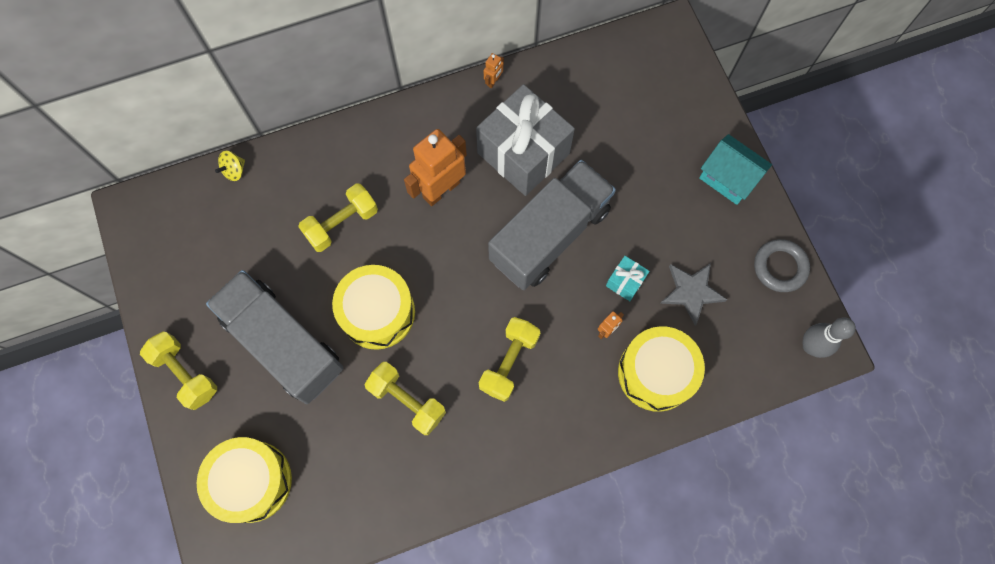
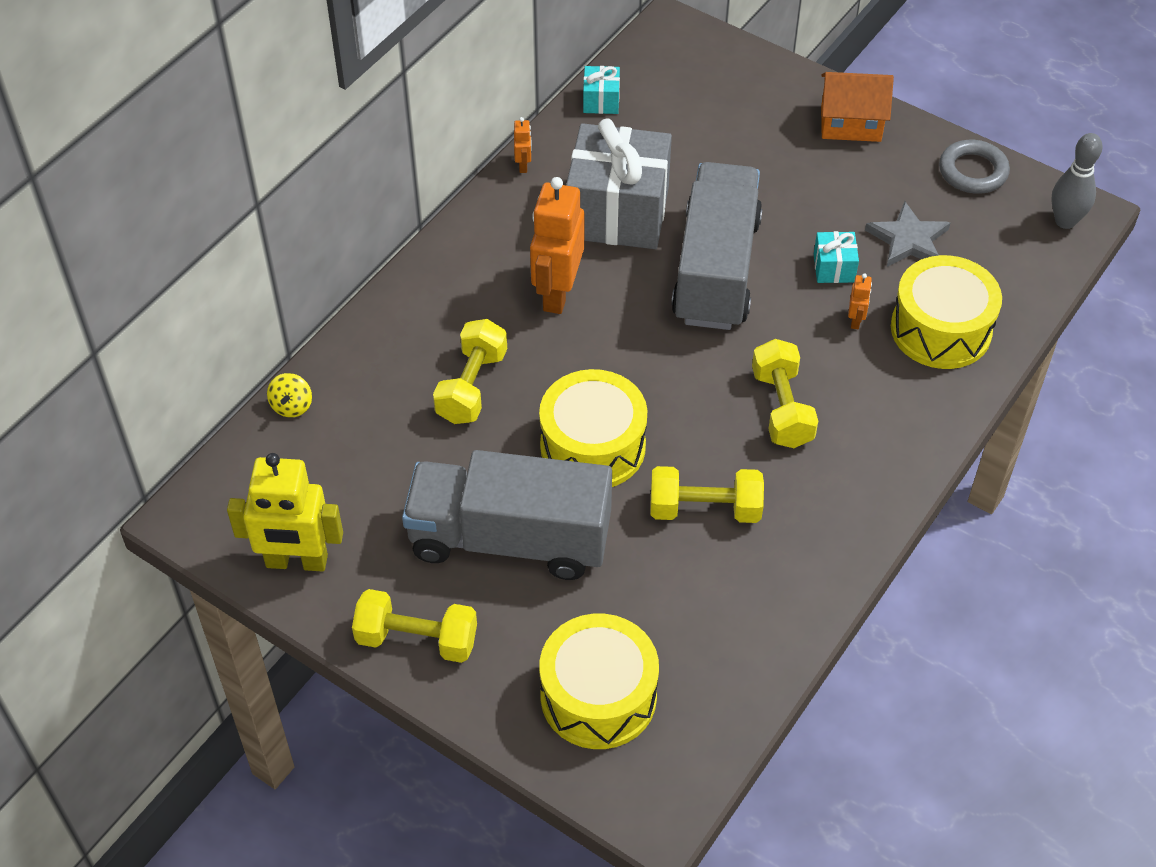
camera: 35 degrees left, 20 degrees down
turquoise house [699,134,772,205] -> orange house [821,72,894,142]
none -> yellow robot [227,453,343,572]
none -> turquoise gift [583,66,620,114]

